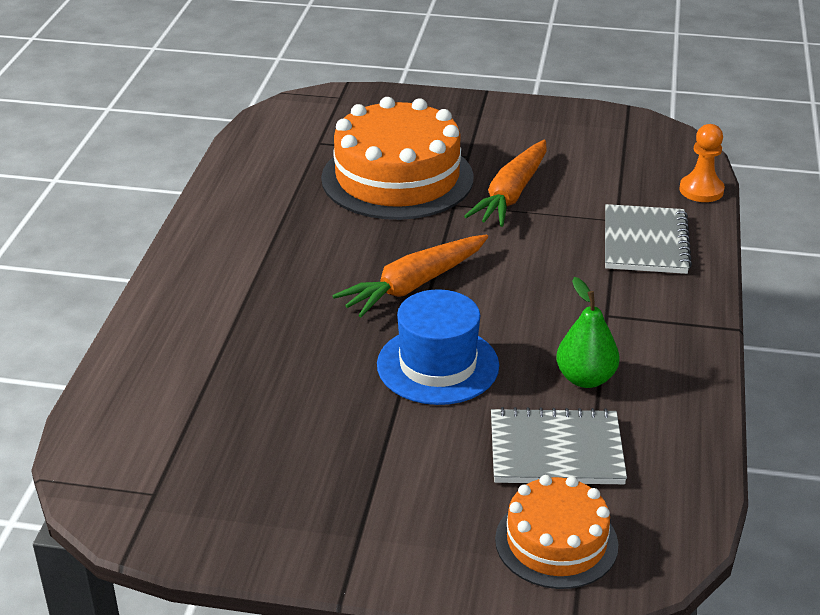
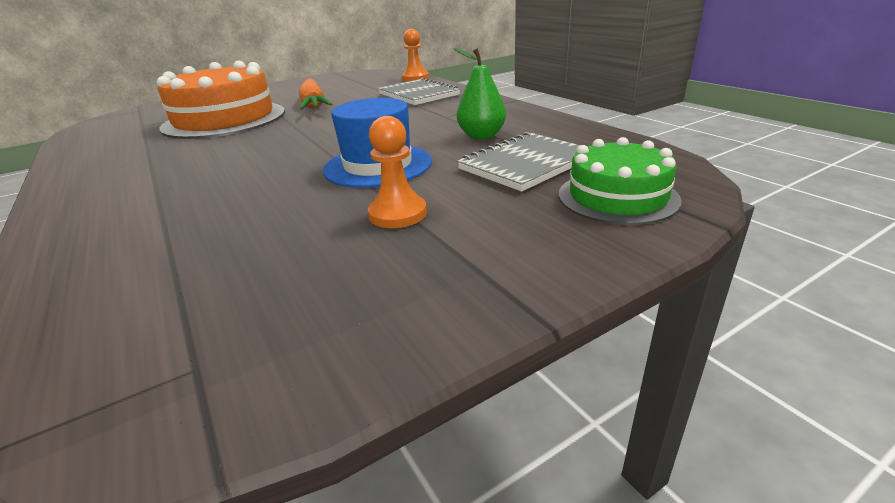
camera: 40 degrees left, 5 degrees down
orange carrot [332,234,488,317] -> none
orange cake [495,475,618,589] -> green cake [559,137,682,225]
none -> orange pawn [368,116,427,228]

